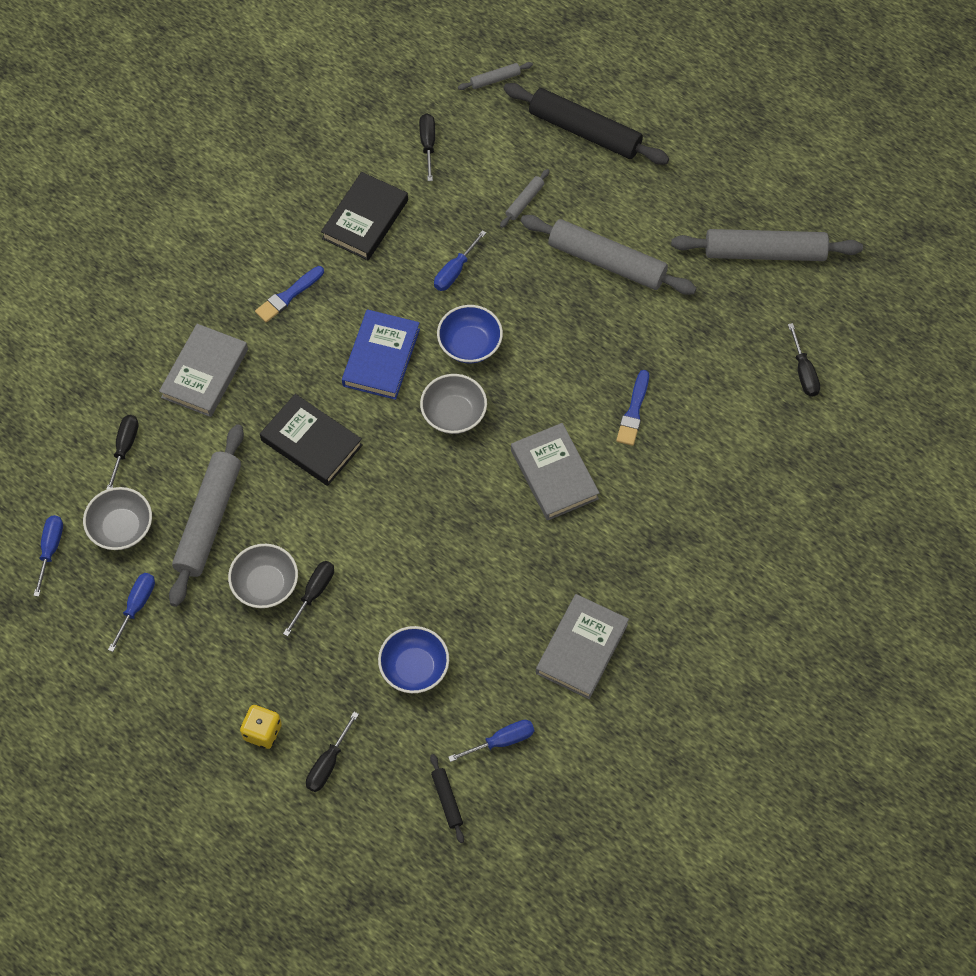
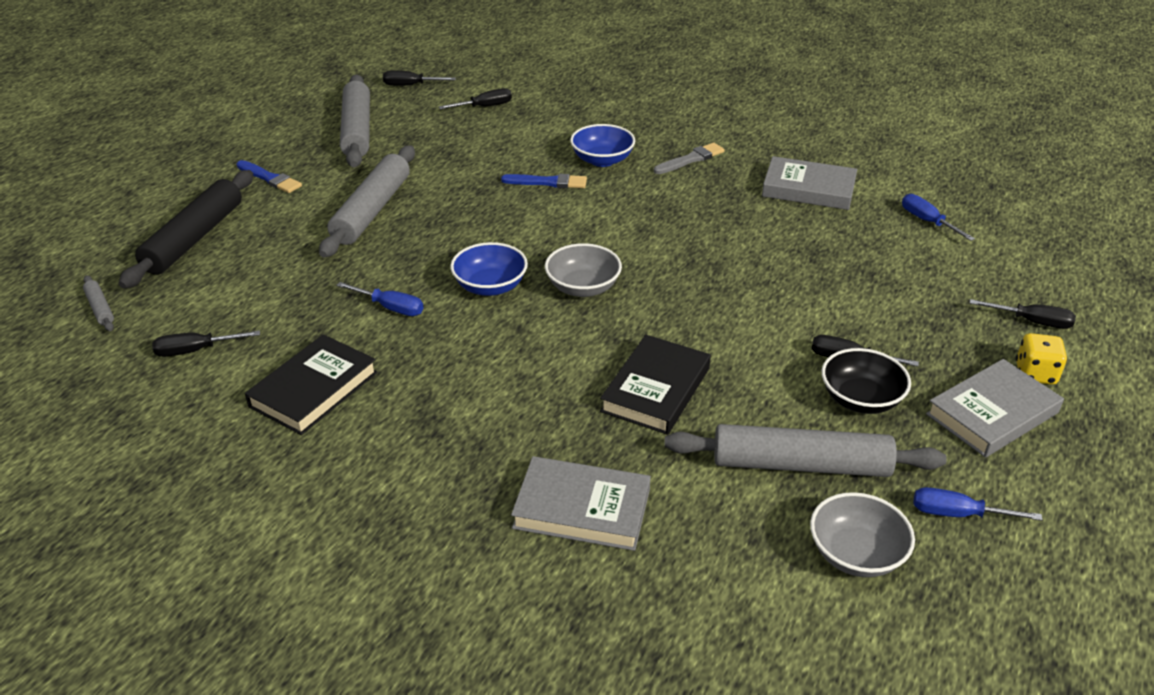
camera: 100 degrees left, 25 degrees down
blue screwdriver [33,515,63,597] -> none
black screwdriver [106,415,139,490] -> black screwdriver moved to [383,71,456,86]
grey bowl [228,544,298,608] -> black bowl [822,348,911,414]
blue brush [255,266,324,322] -> blue brush moved to [236,160,302,193]
black book [321,172,408,260] -> black book turned 75 degrees counterclockwise [245,334,378,435]
blue book [342,309,420,400] -> none
blue bowl [378,626,449,693] -> blue bowl moved to [570,124,635,167]
black rolling pin [430,754,464,843] -> none
grey rolling pin [500,169,550,228] -> none
grey book [511,423,600,521] -> grey book moved to [926,359,1064,458]
none -> grey brush [654,143,725,174]

